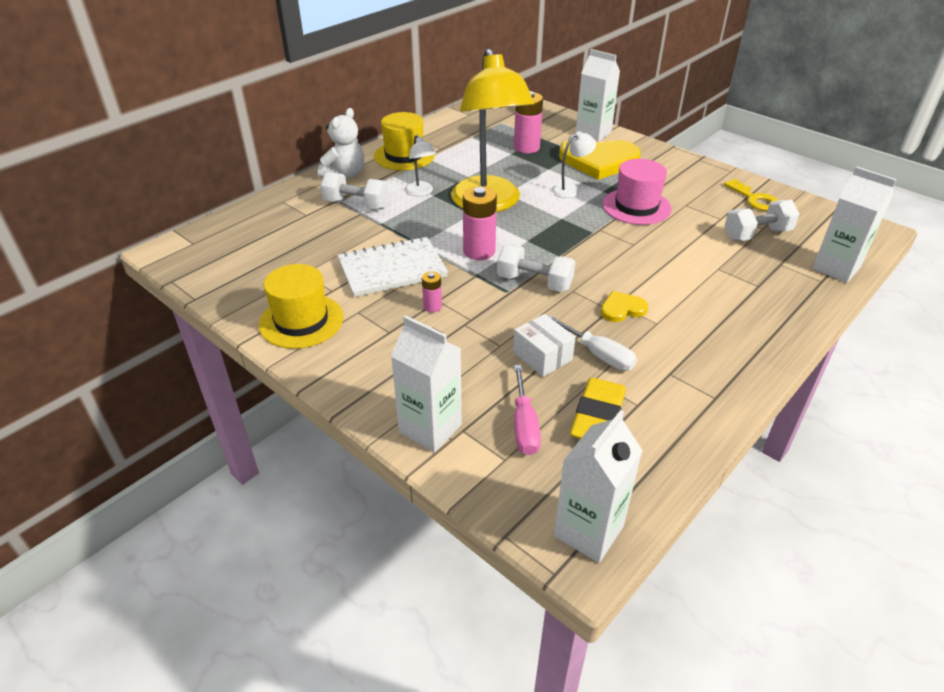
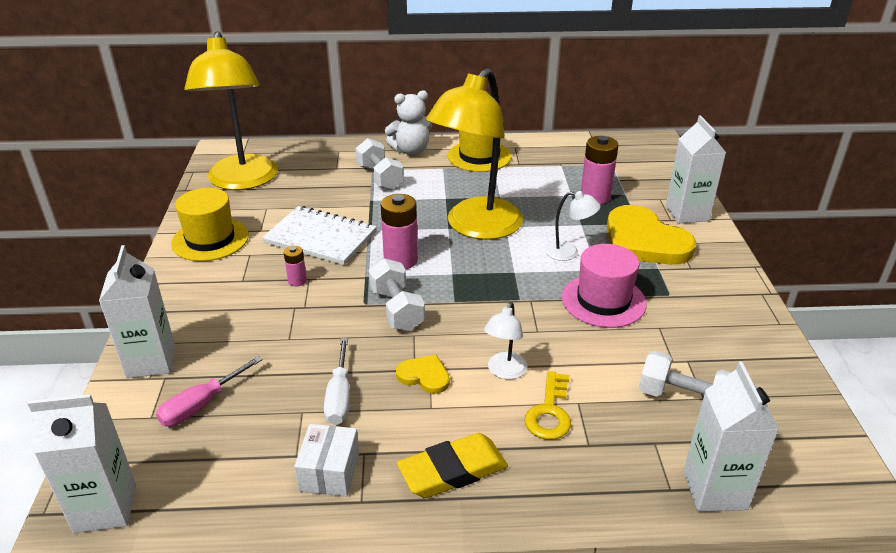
camera: 45 degrees right, 5 degrees down
white lamp [405,134,436,196] -> white lamp moved to [484,302,528,379]
white box [513,314,576,377] -> white box moved to [294,424,359,497]
yellow eraser [570,378,626,439] -> yellow eraser moved to [397,433,508,498]
yellow key [724,179,778,211] -> yellow key moved to [524,371,571,440]
none -> yellow lamp [184,31,278,190]

